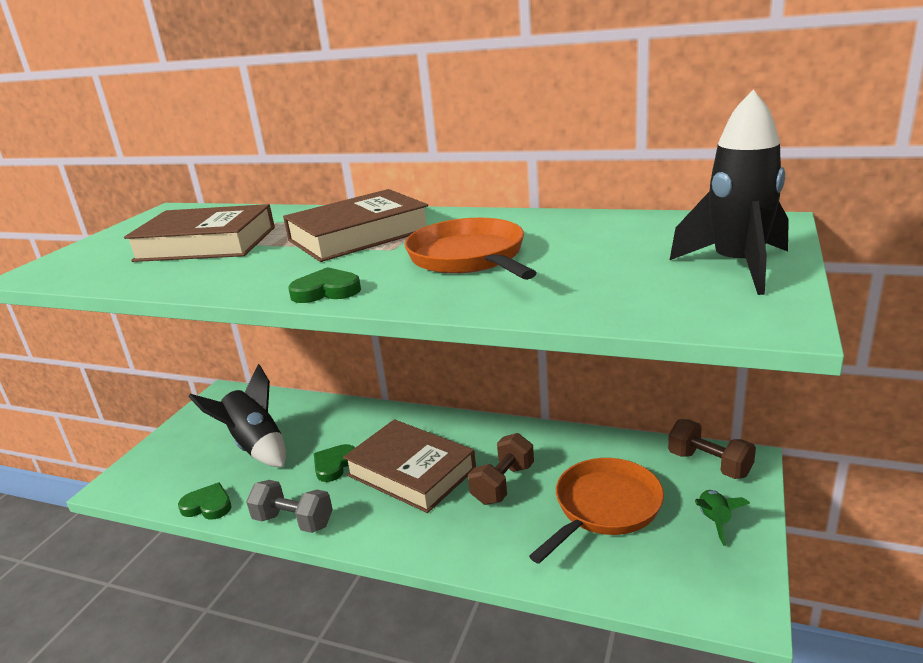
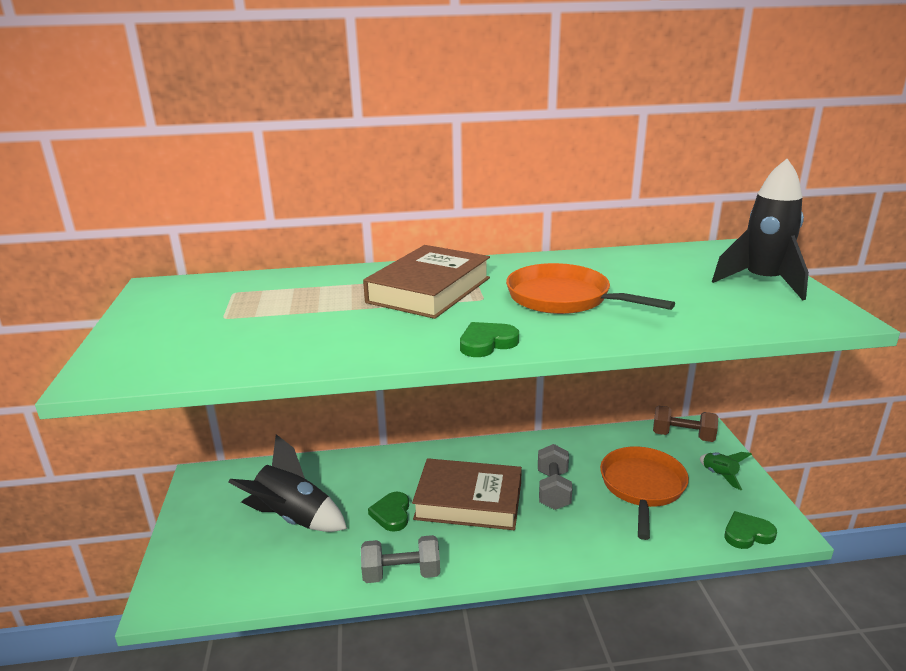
camera: 30 degrees left, 0 degrees up
brown book [124,204,275,262] -> none
green heart [178,482,231,520] -> green heart moved to [725,511,777,549]
brown dumbbell [468,433,534,505] -> grey dumbbell [538,444,572,510]

